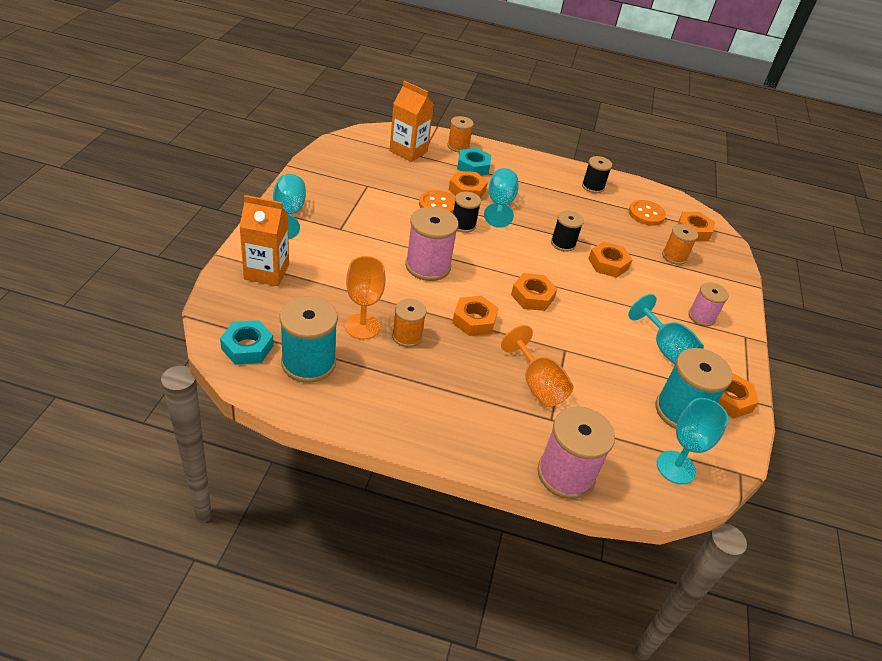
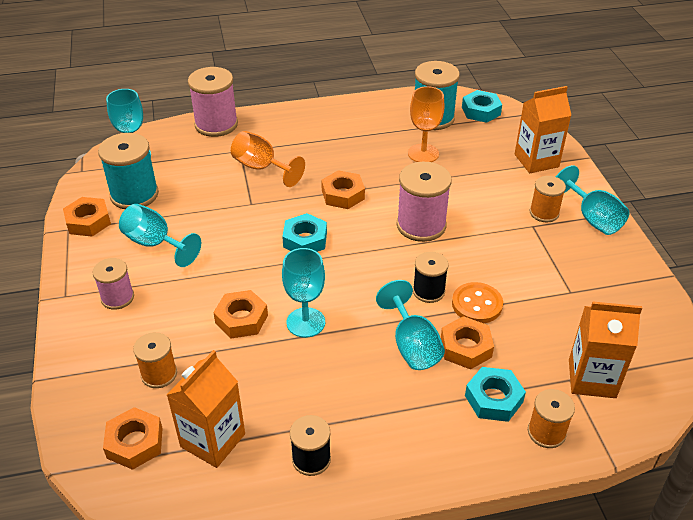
camera: 160 degrees right, 0 degrees up
orange spool [392,299,427,347] -> orange spool moved to [530,176,566,222]
orange nut [511,273,557,311] -> turquoise nut [282,213,327,252]
black spool [551,211,584,252] -> turquoise goblet [282,248,325,338]
orange button [629,200,666,226] -> orange carton [167,350,245,468]

